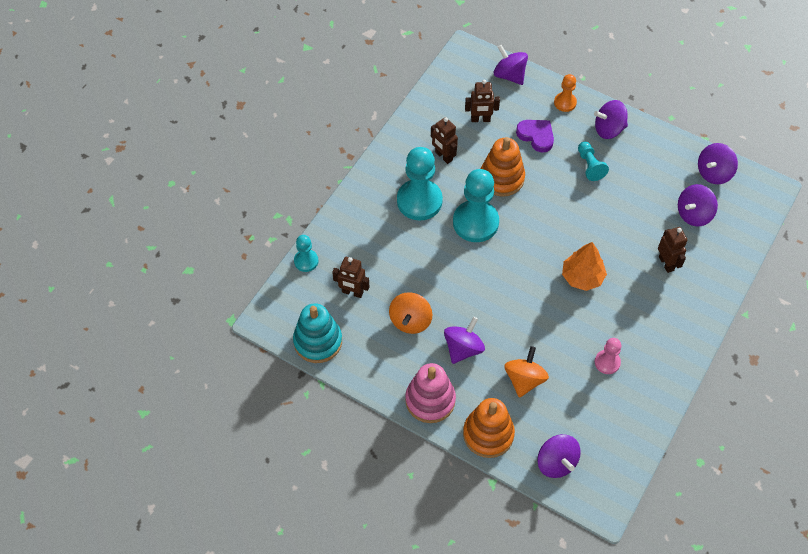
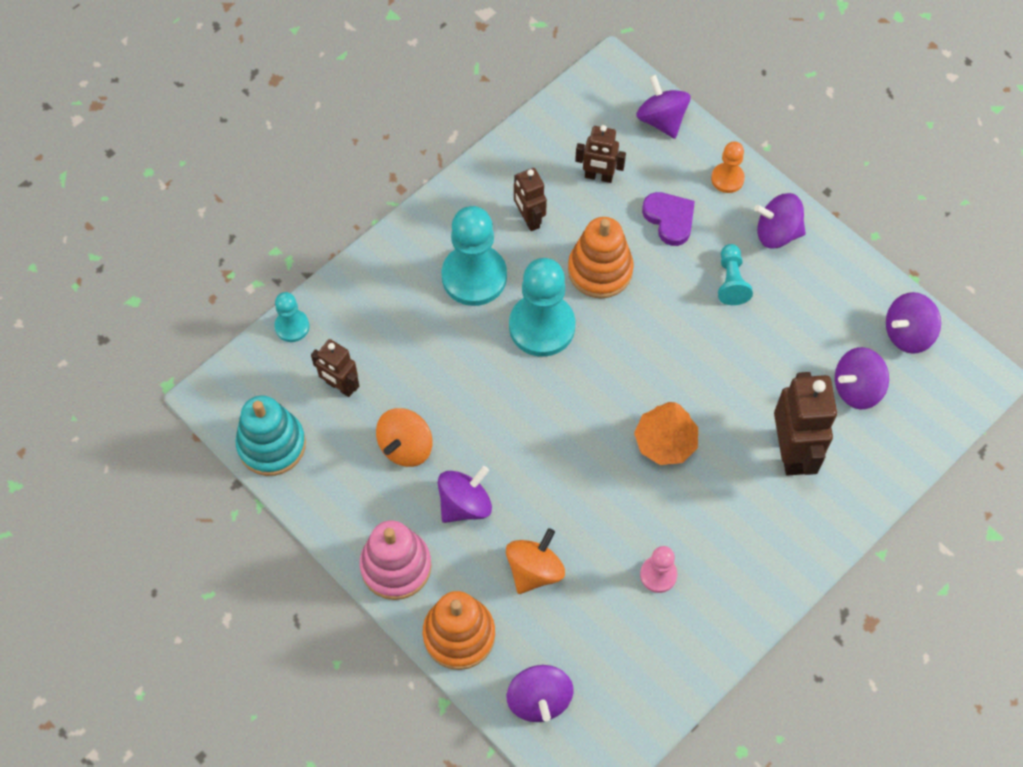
camera: 15 degrees right, 5 degrees up
brown robot [658,227,687,273] -> brown robot [774,372,837,476], size x1.70

